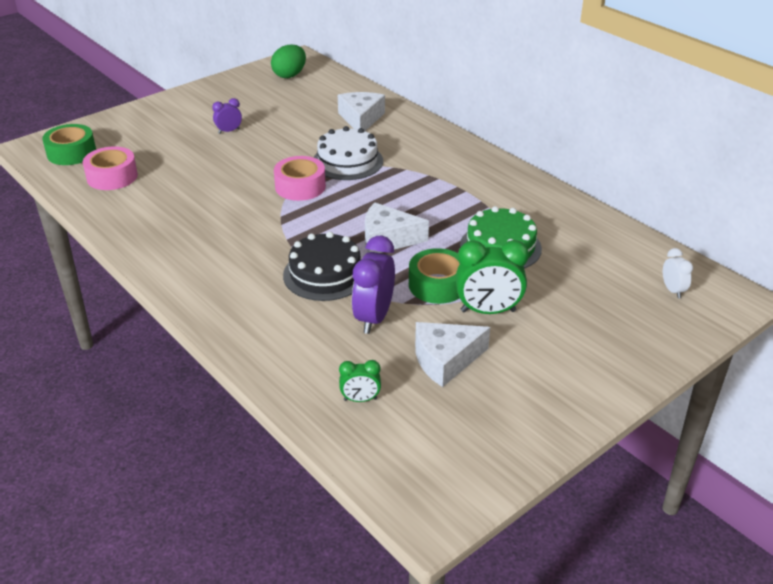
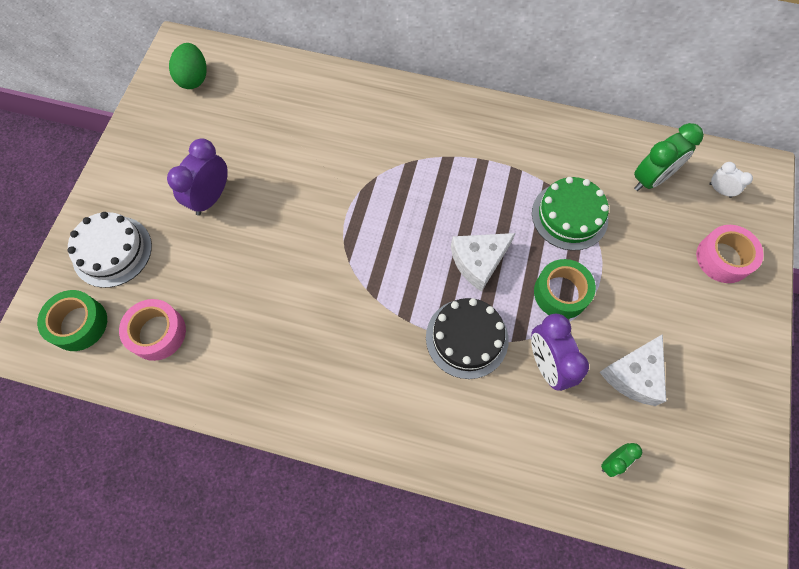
camera: 35 degrees left, 30 degrees up
purple clock [212,98,242,134] -> purple clock [167,139,228,216], size x1.86
pink tape [274,156,326,201] -> pink tape moved to [696,225,764,283]
white cake [313,126,383,180] -> white cake moved to [68,212,152,288]
white cheese [338,92,385,131] -> none
green clock [456,240,529,314] -> green clock moved to [634,123,704,191]

